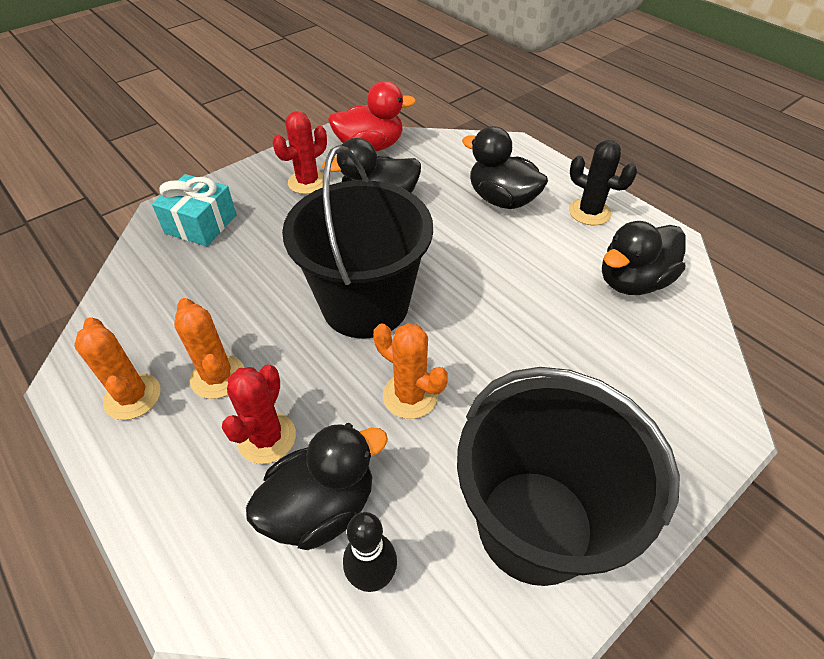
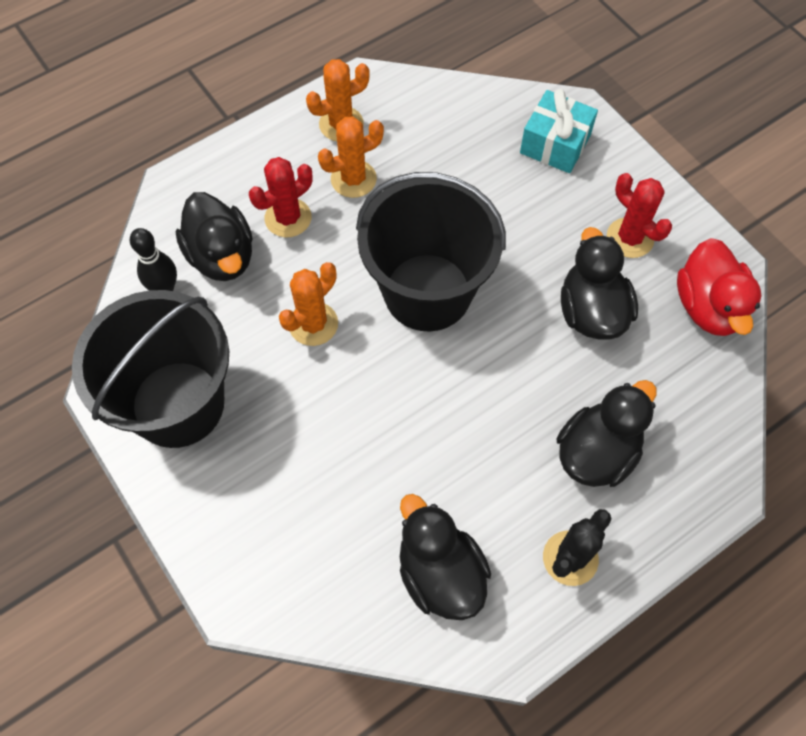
camera: 95 degrees right, 15 degrees up
red cactus [222,364,296,464] -> red cactus turned 60 degrees counterclockwise [249,157,313,237]

